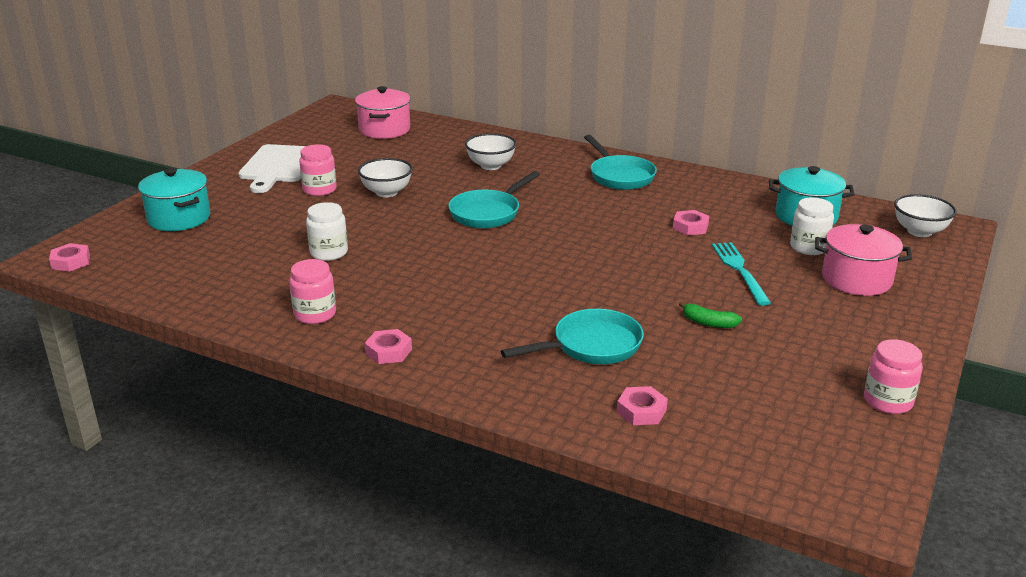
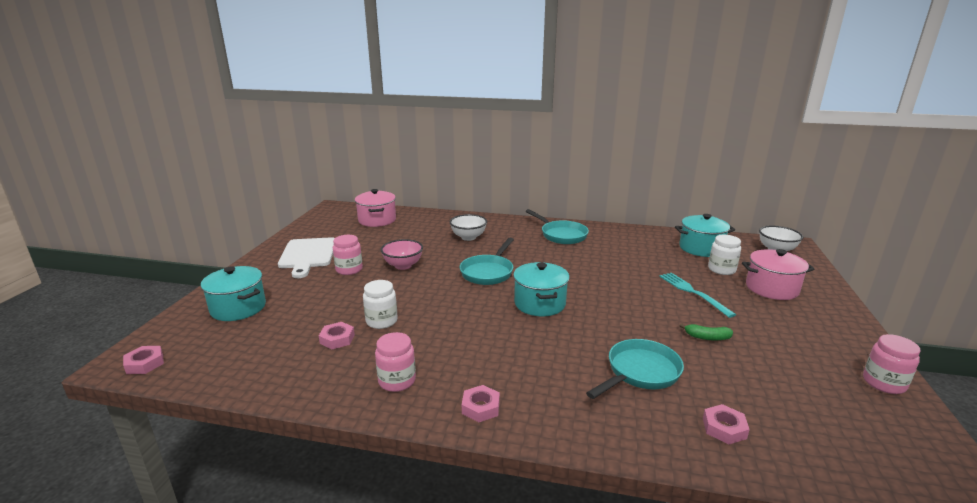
camera: 15 degrees left, 5 degrees down
white bowl [358,158,413,197] -> pink bowl [381,239,423,270]
pink nut [673,210,709,236] -> pink nut moved to [319,322,355,349]
none -> turquoise pot [513,262,570,316]

